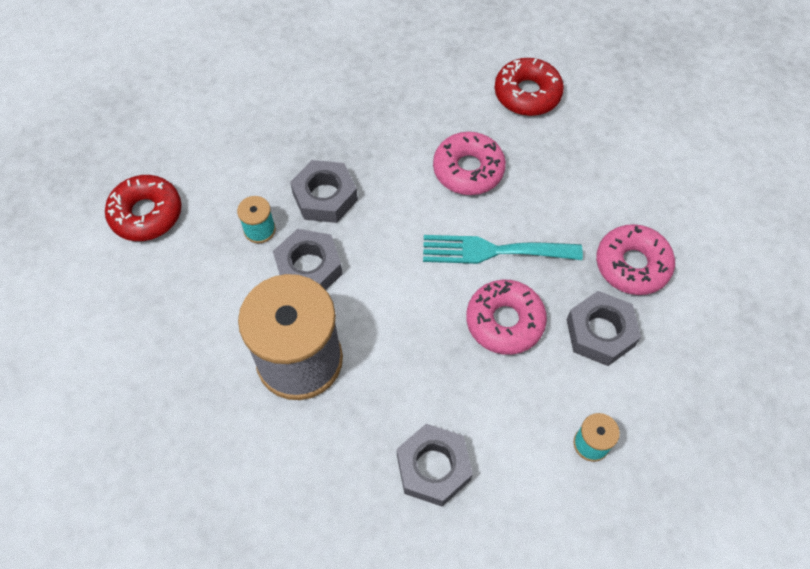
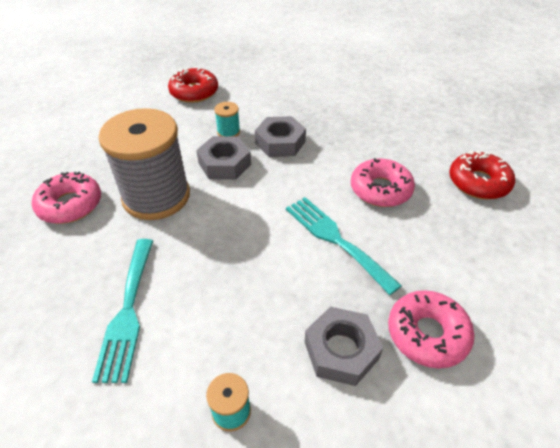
camera: 50 degrees right, 15 degrees down
grey nut [397,424,473,506] -> turquoise fork [92,239,153,383]
pink donut [466,280,547,355] -> pink donut moved to [32,172,101,224]

